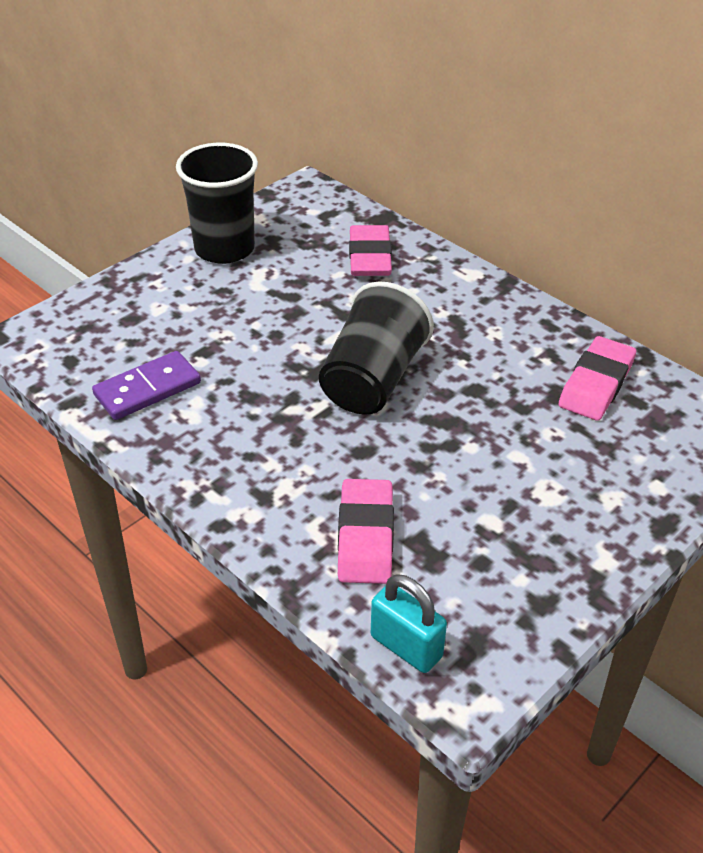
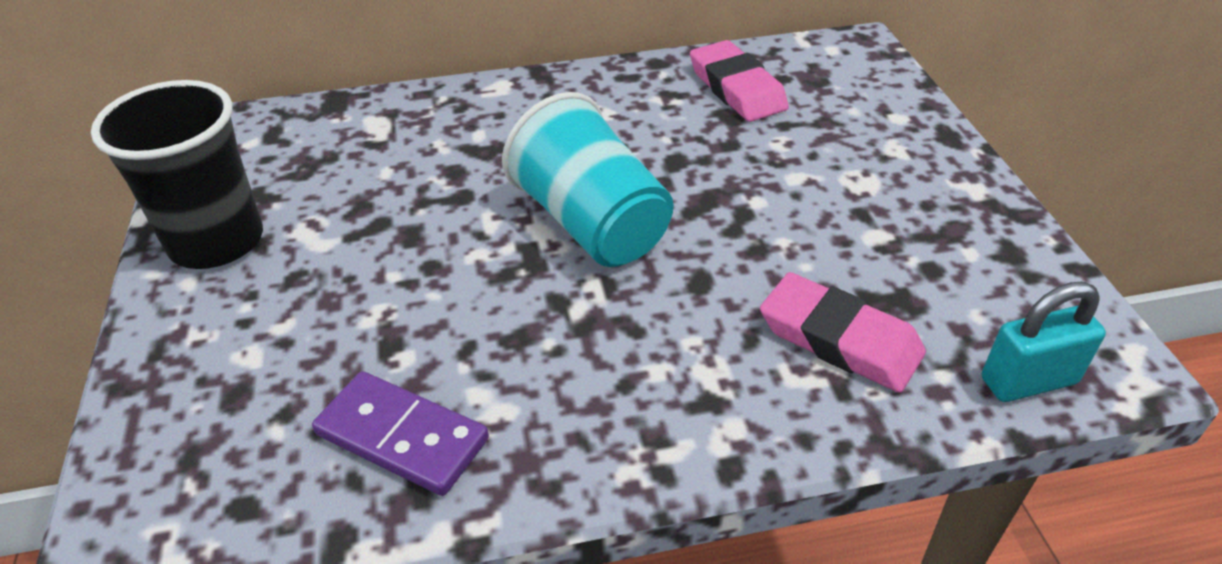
camera: 55 degrees left, 0 degrees up
purple domino [92,351,201,420] -> purple domino turned 60 degrees counterclockwise [312,371,489,496]
black cup [319,281,434,415] -> turquoise cup [502,92,674,267]
pink eraser [349,225,392,276] -> none

